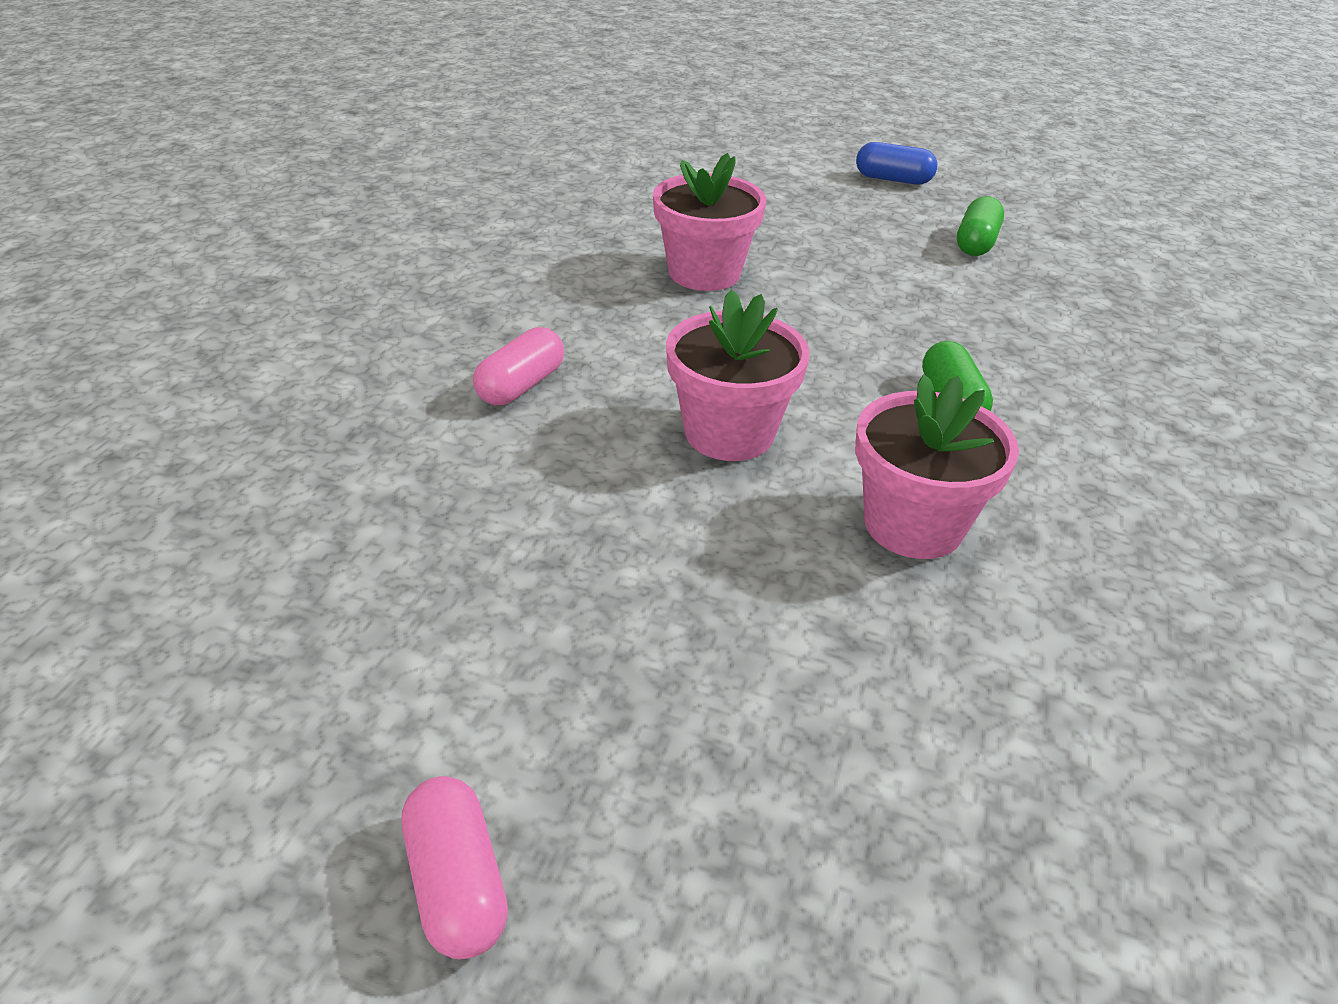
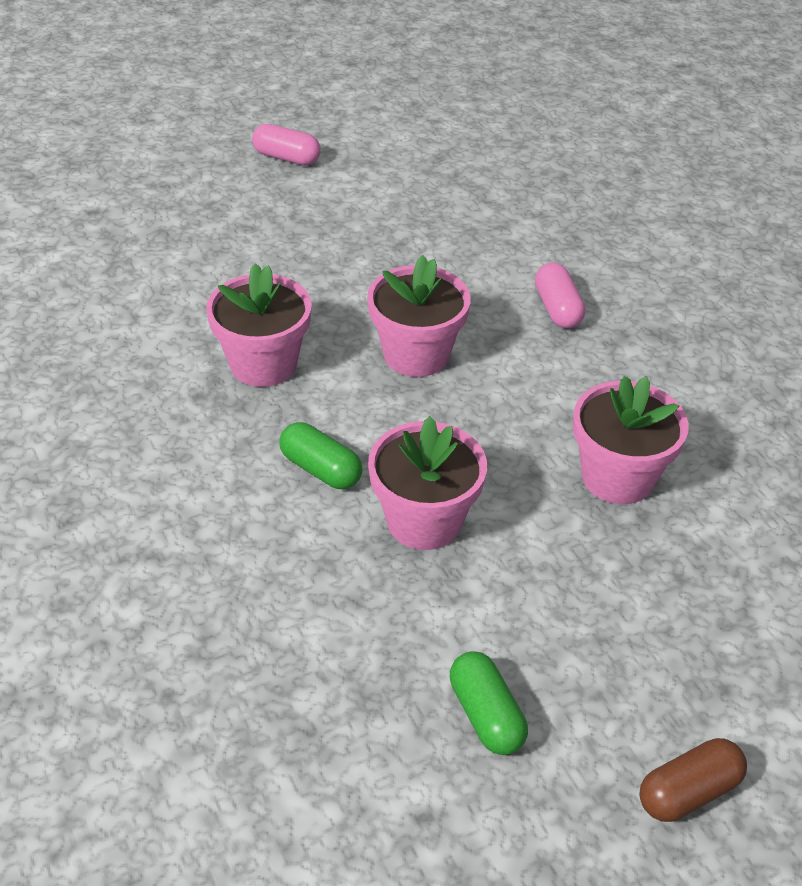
camera: 135 degrees right, 5 degrees up
blue capsule [856,142,937,185] -> brown capsule [639,738,747,822]
none -> pink flower pot [368,416,487,550]

